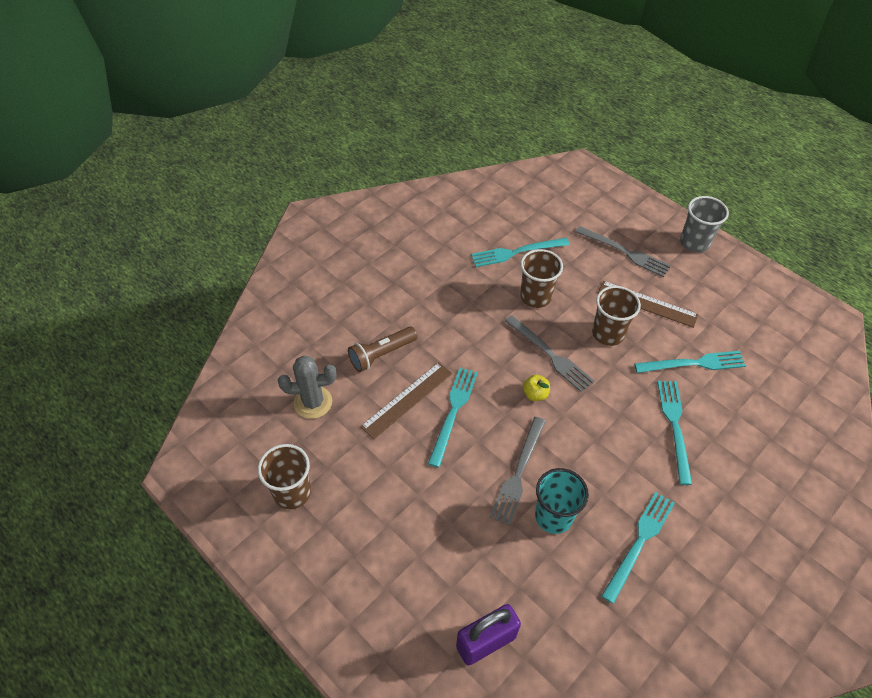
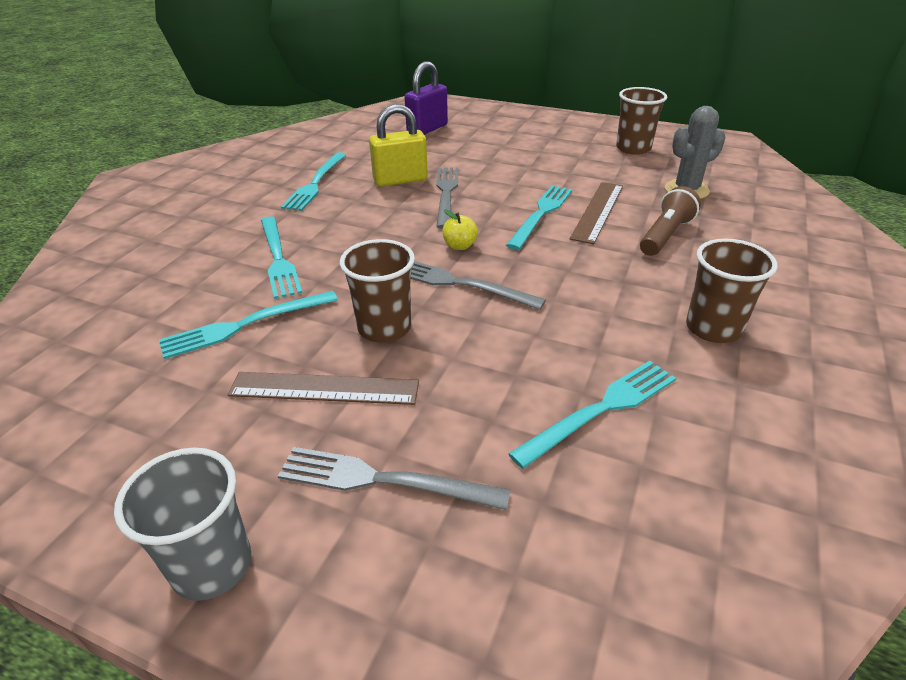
camera: 160 degrees right, 15 degrees down
turquoise fork [428,367,478,468] -> turquoise fork turned 150 degrees counterclockwise [506,185,572,250]
brown cup [520,249,563,308] -> brown cup moved to [686,239,778,343]
turquoise cup [535,468,589,534] -> yellow padlock [369,104,428,187]

